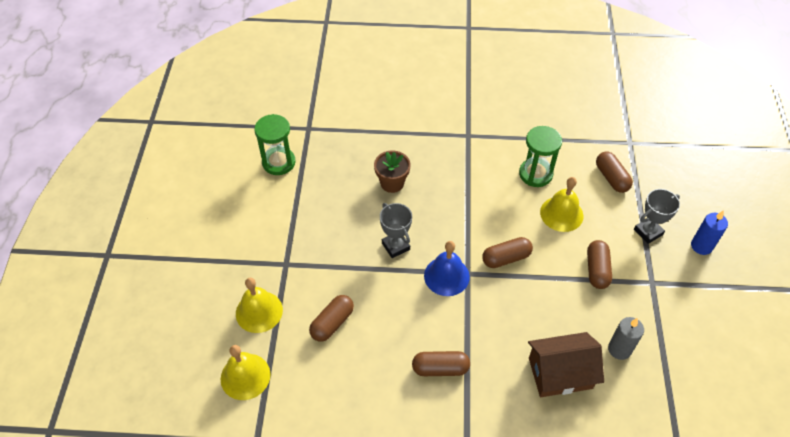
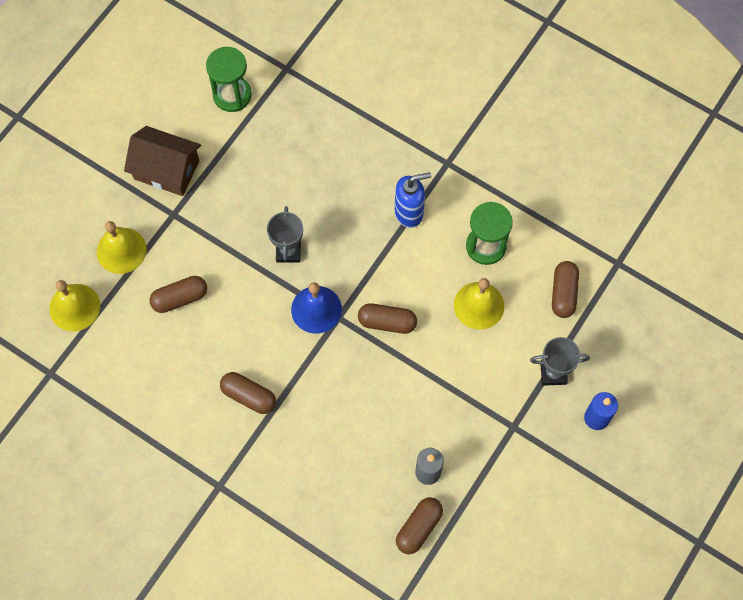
camera: 30 degrees right, 15 degrees up
brown flower pot [374,151,410,193] -> none
brown house [528,332,604,397] -> brown house moved to [124,126,201,196]
brown capsule [587,240,612,289] -> brown capsule moved to [396,497,443,554]
none -> blue soap dispenser [395,172,431,228]

